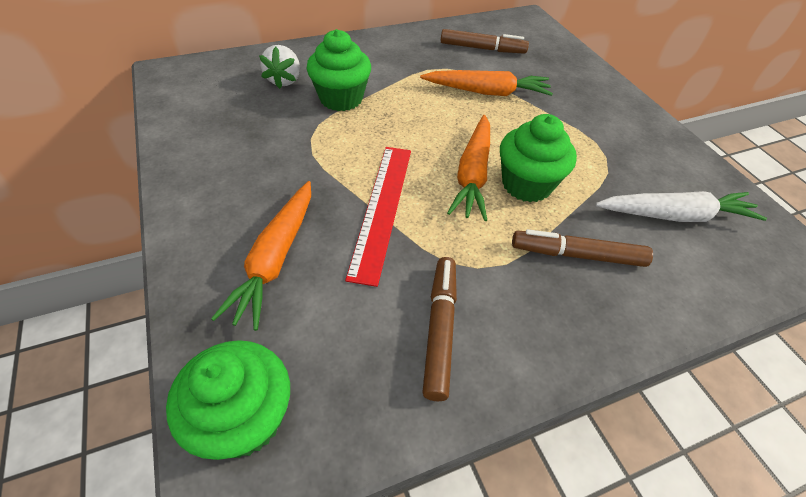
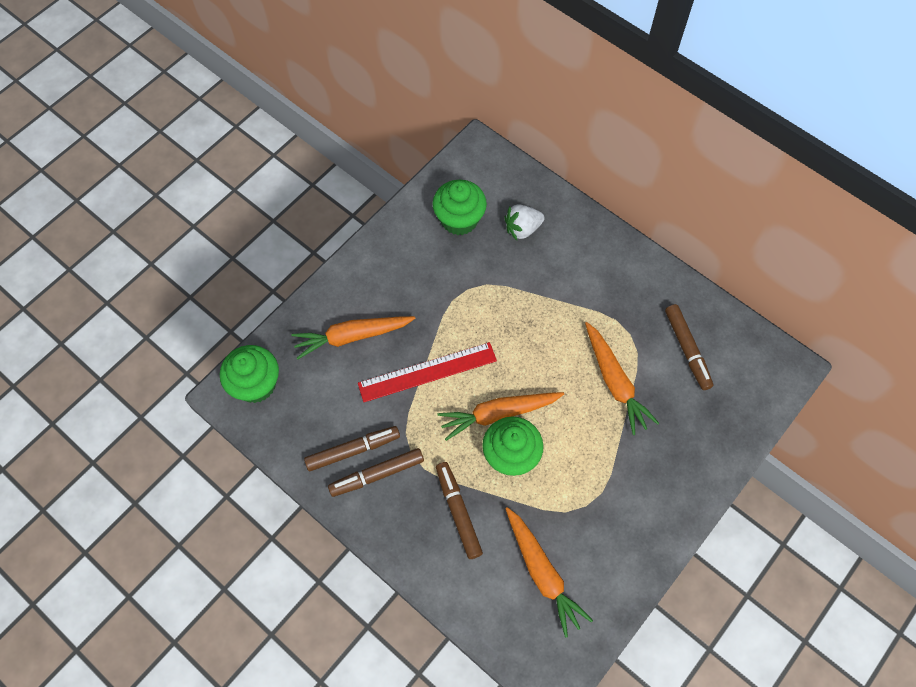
camera: 65 degrees right, 15 degrees up
green cupcake [306,29,371,111] -> green cupcake moved to [432,180,487,235]
white carrot [595,191,767,222] -> orange carrot [505,507,593,638]
none -> brown marker [328,448,424,497]

